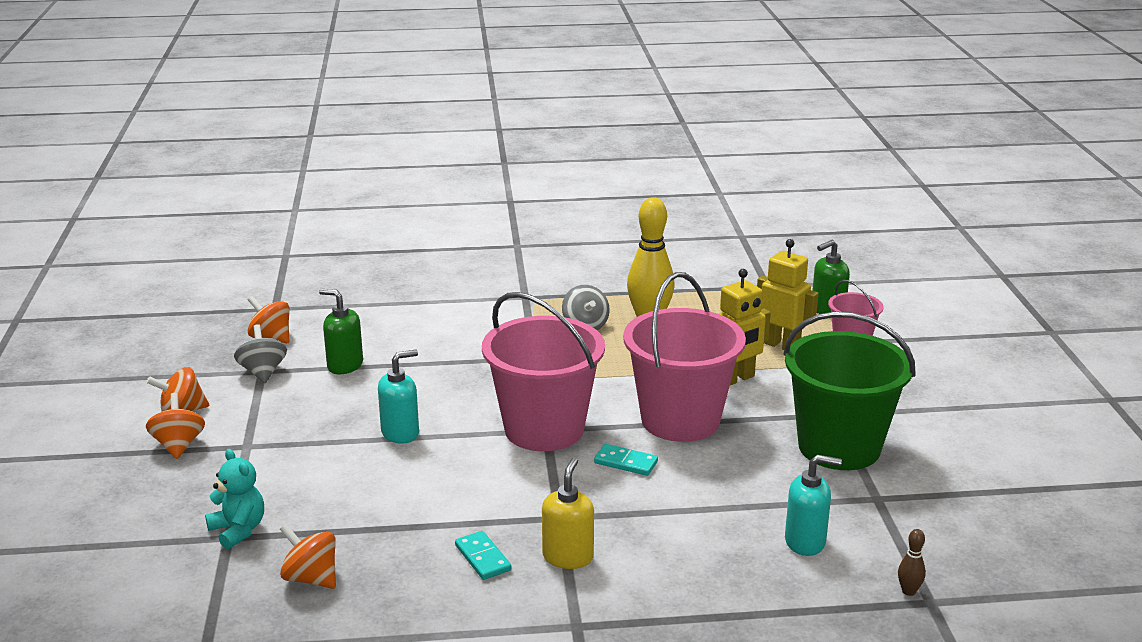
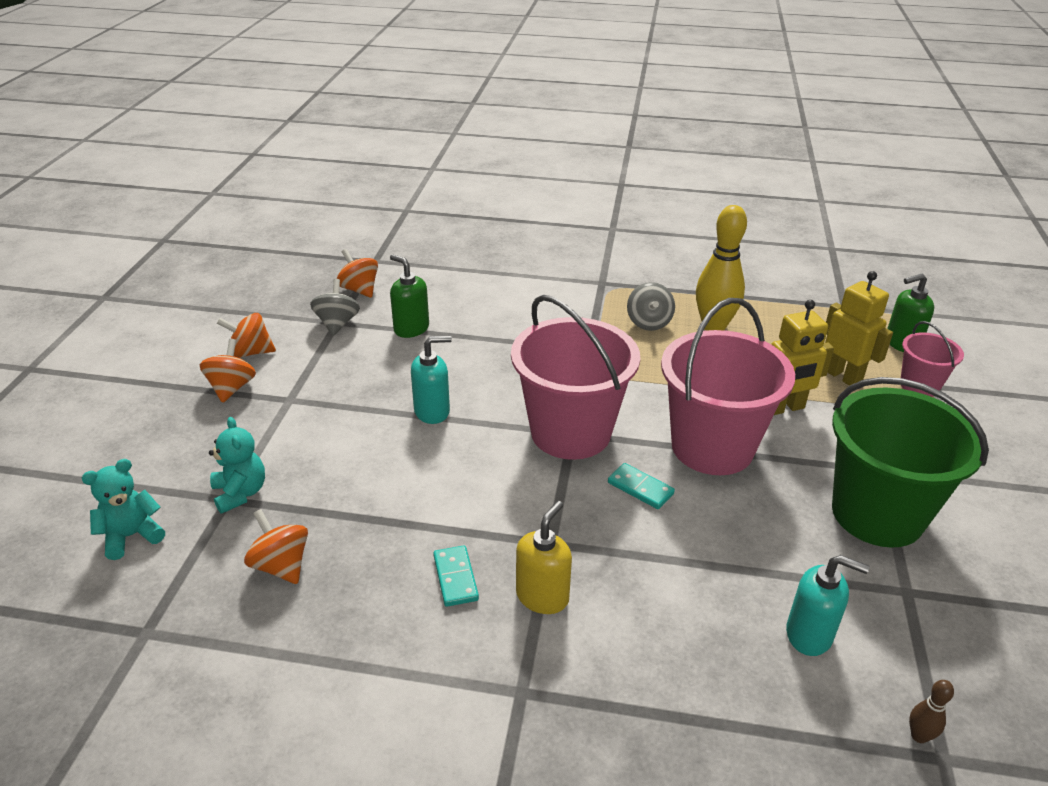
camera: 15 degrees right, 10 degrees up
none -> turquoise teddy bear [82,459,165,560]

